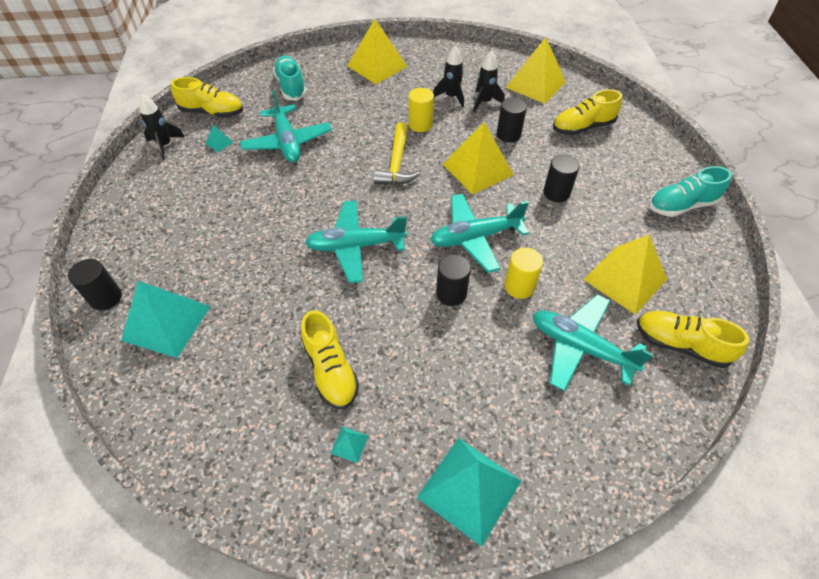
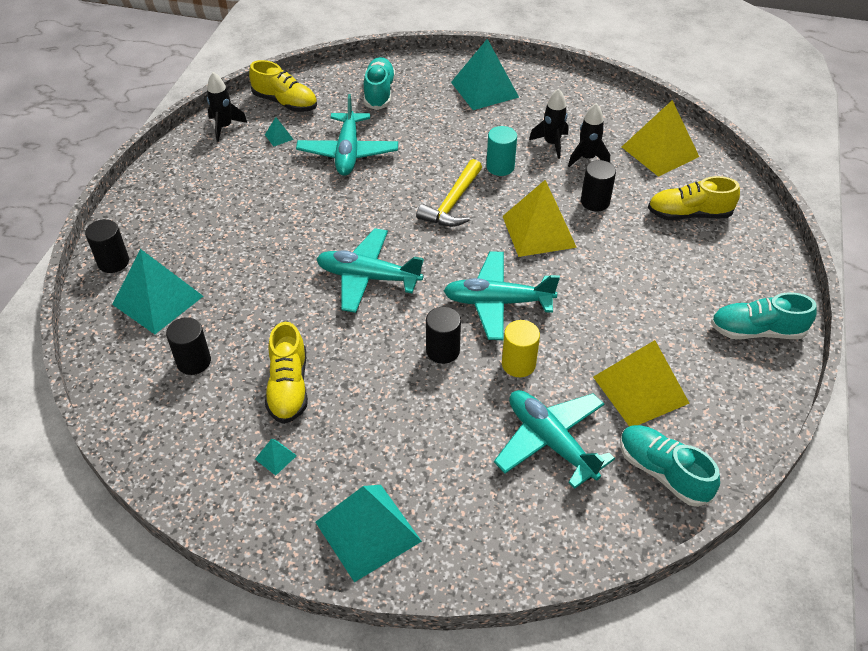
camera: 20 degrees right, 5 degrees down
yellow pyramid [347,19,408,84] -> turquoise pyramid [451,39,519,110]
yellow cylinder [409,88,434,132] -> turquoise cylinder [486,126,517,176]
black cylinder [543,155,580,202] -> black cylinder moved to [166,317,211,375]
yellow shoe [637,311,749,368] -> turquoise shoe [620,425,720,507]

